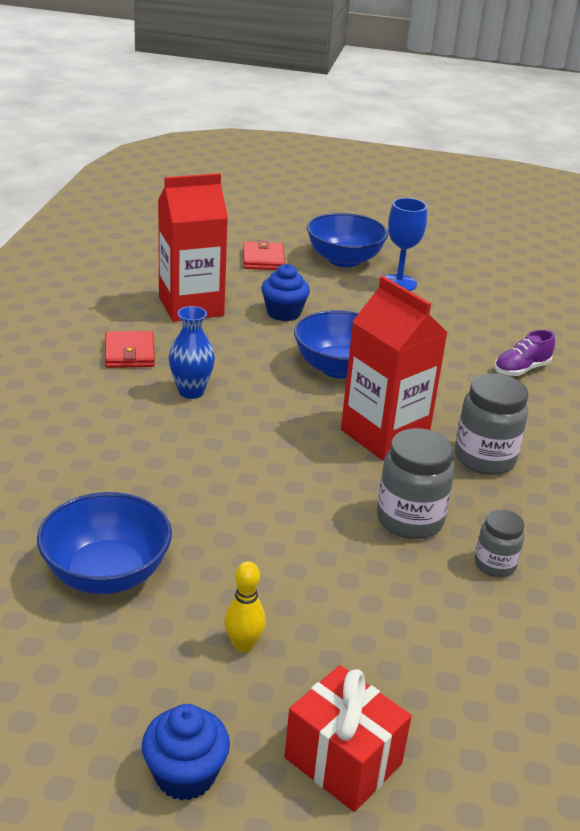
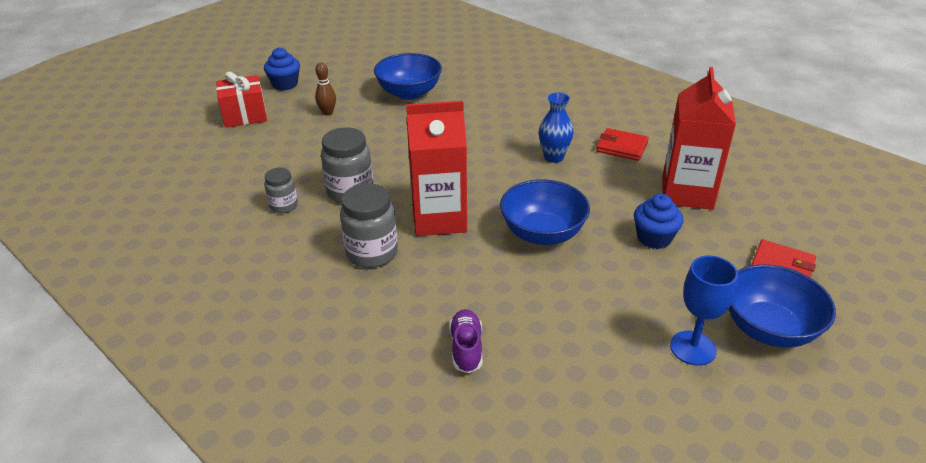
camera: 125 degrees right, 5 degrees up
yellow bowling pin [224,561,266,653] -> brown bowling pin [315,62,336,116]

